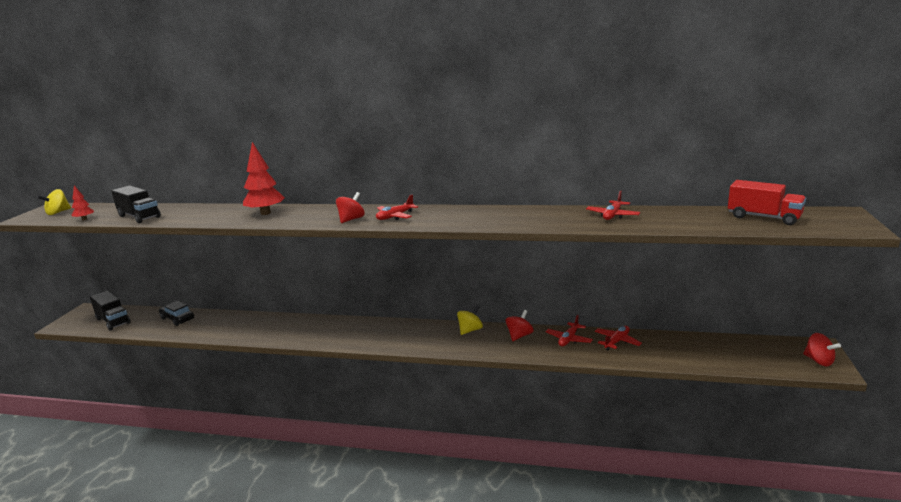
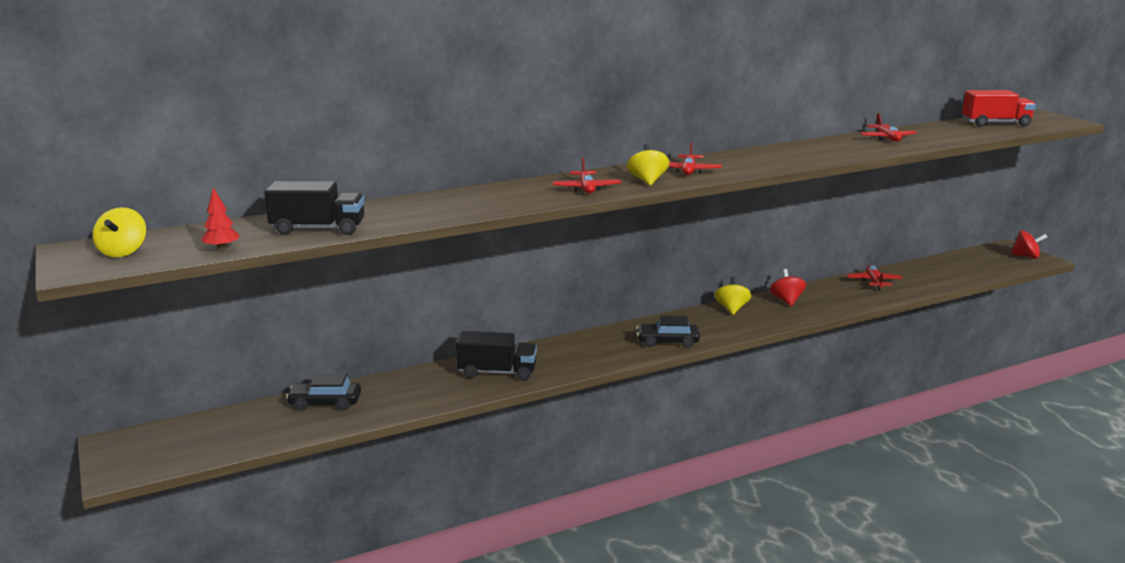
camera: 40 degrees left, 0 degrees up
black truck [90,291,131,330] -> black truck moved to [456,331,537,381]
red tree [243,142,285,215] -> none
red spinning top [336,192,365,223] -> yellow spinning top [627,144,669,186]
red plane [545,315,593,346] -> red plane moved to [553,157,621,194]
none -> black car [636,316,700,348]

